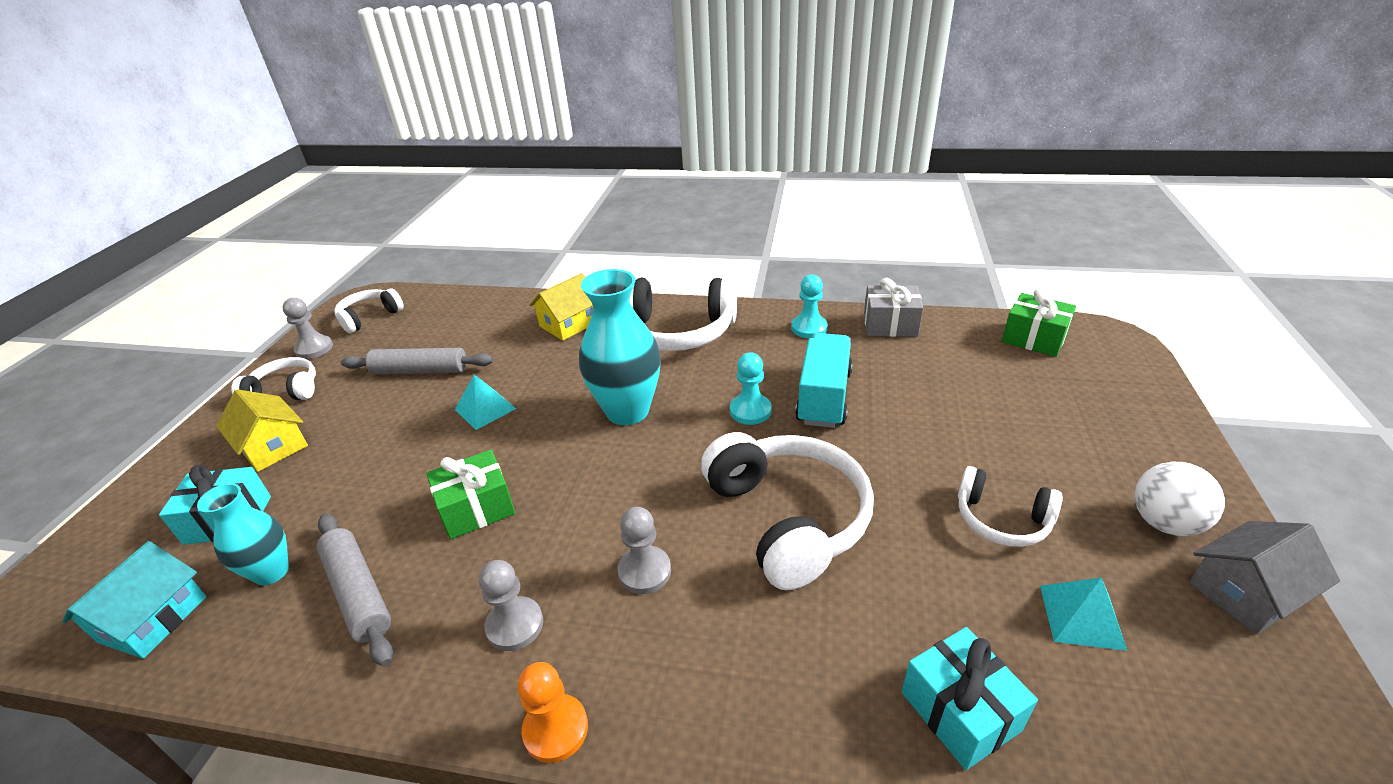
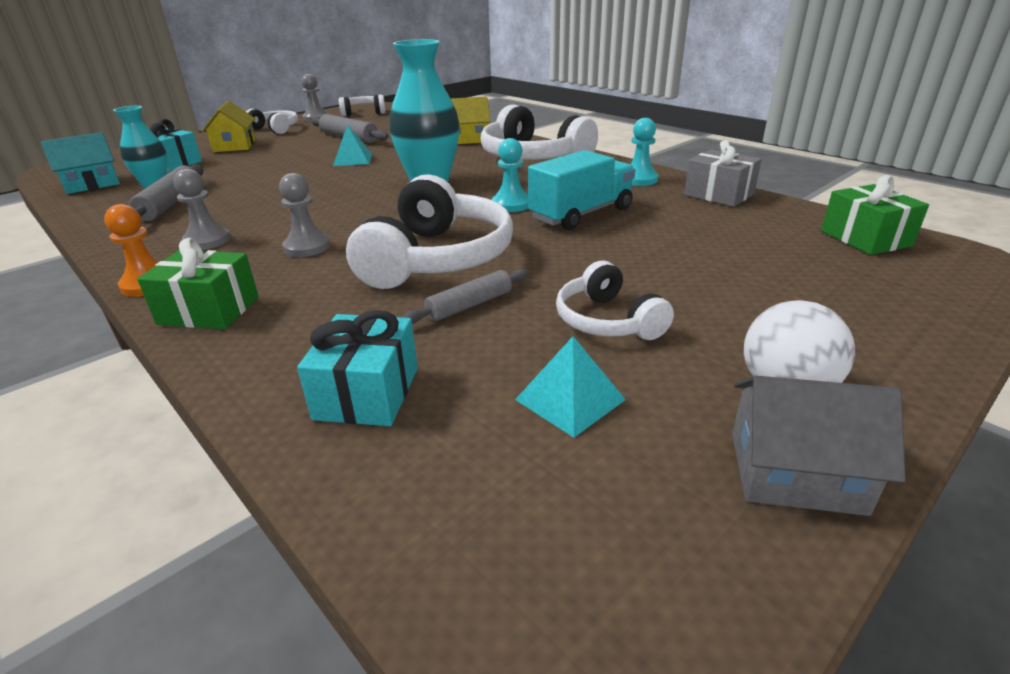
camera: 35 degrees right, 5 degrees down
green gift [427,450,515,539] -> green gift moved to [137,238,259,329]
none -> grey rolling pin [402,269,529,324]

